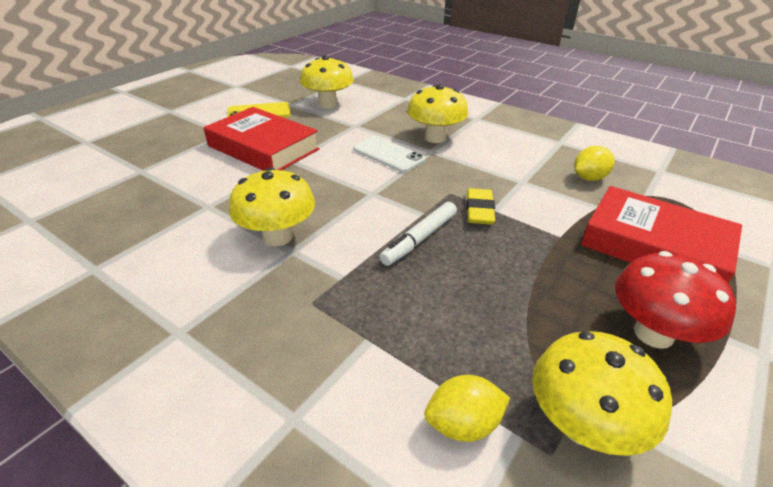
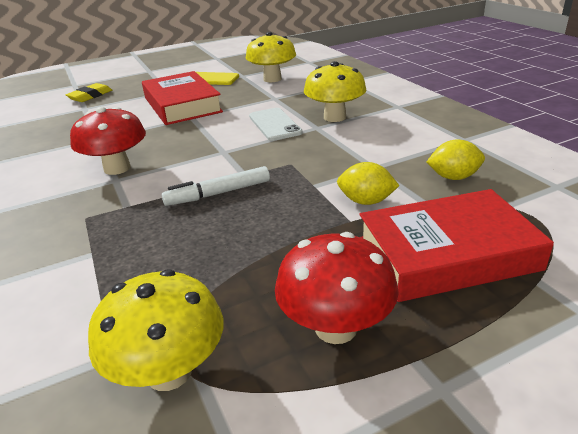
camera: 30 degrees right, 5 degrees down
yellow mushroom [229,167,315,246] -> red mushroom [70,107,146,175]
yellow lemon [424,375,510,442] -> yellow lemon moved to [337,162,400,205]
yellow eraser [466,188,495,225] -> yellow eraser moved to [66,83,112,102]
red book [581,186,742,283] -> red book turned 75 degrees counterclockwise [360,189,554,302]

